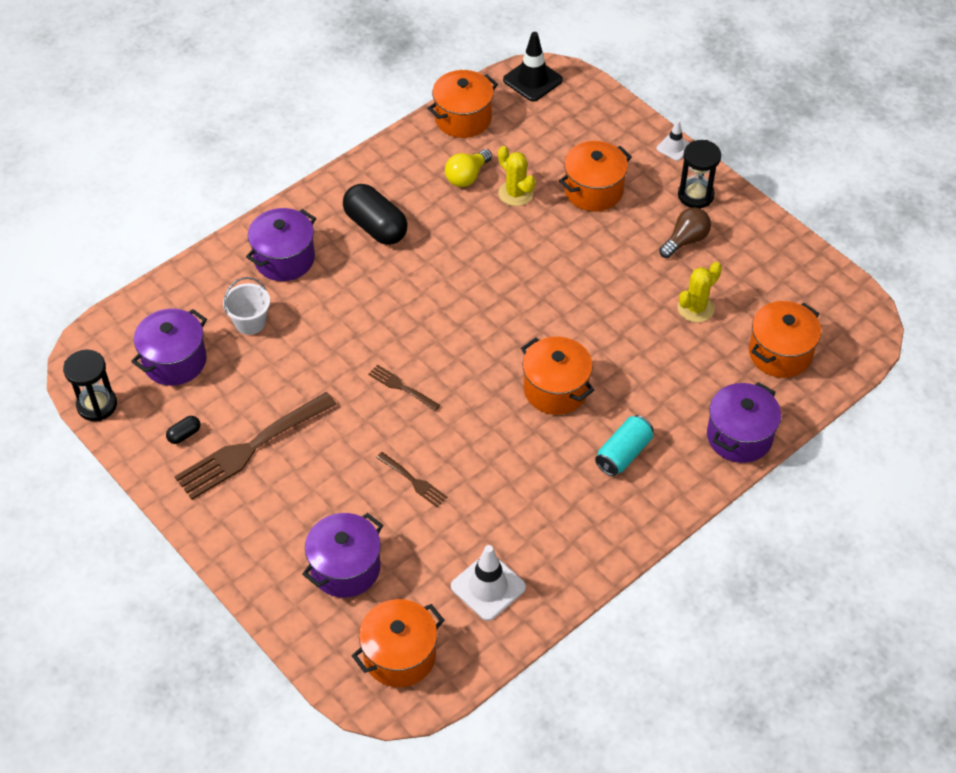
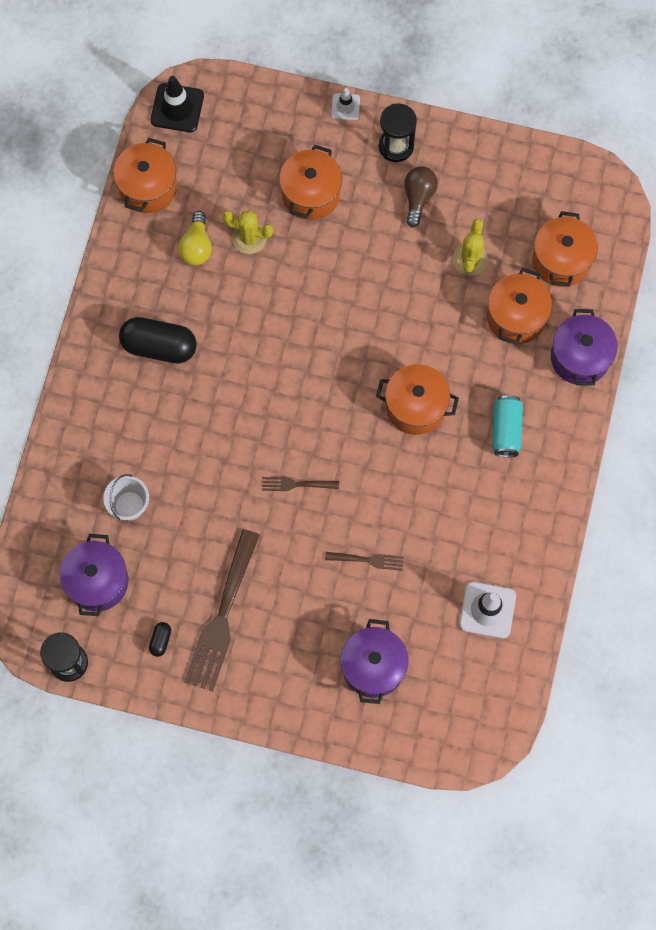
camera: 35 degrees left, 20 degrees up
purple pot [246,208,316,281] -> none
orange pot [352,599,444,687] -> orange pot moved to [487,268,552,344]

